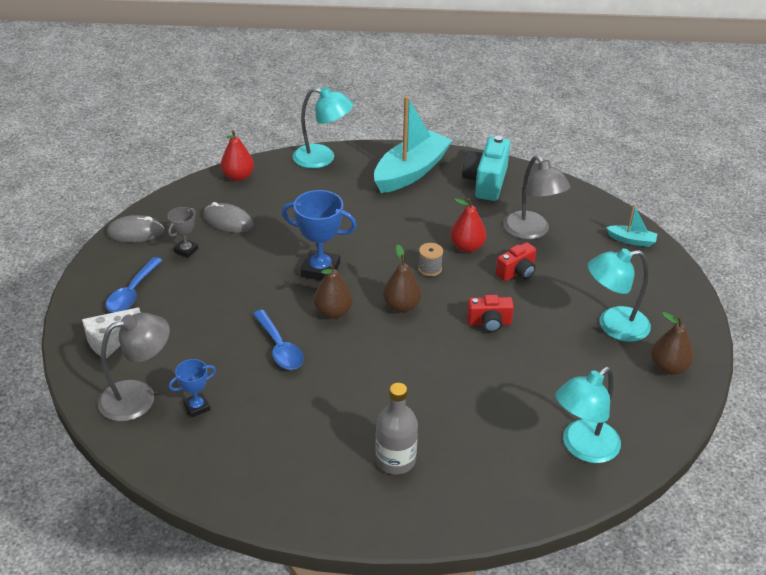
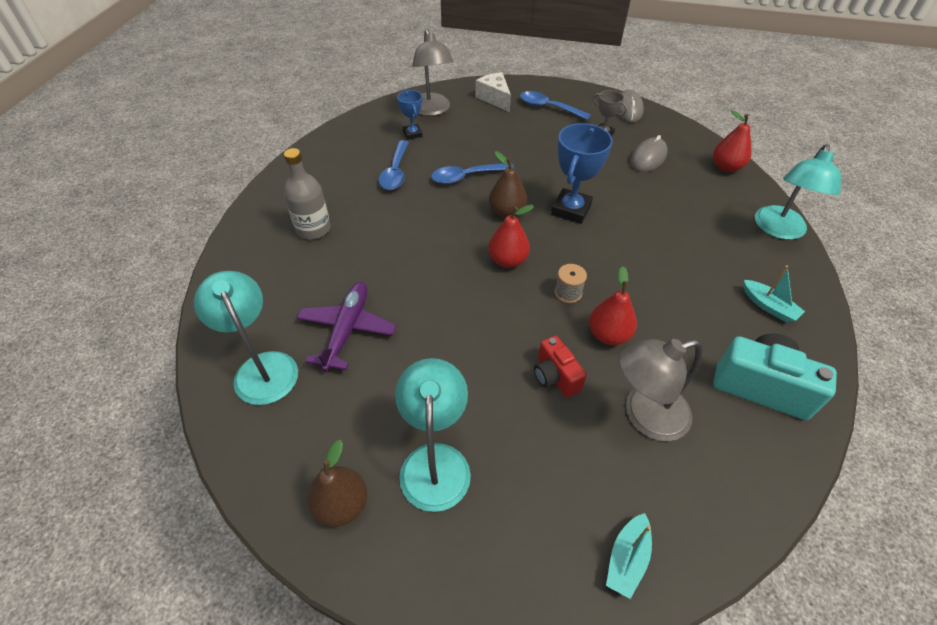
camera: 100 degrees right, 10 degrees up
turquoise boat [374,96,453,193] -> turquoise boat [744,265,805,322], size x0.44
brown pear [383,245,422,313] -> red pear [488,204,534,268]
red camera [467,295,514,332] -> none
none -> purple plane [297,282,397,372]
none -> blue spoon [378,140,409,190]

